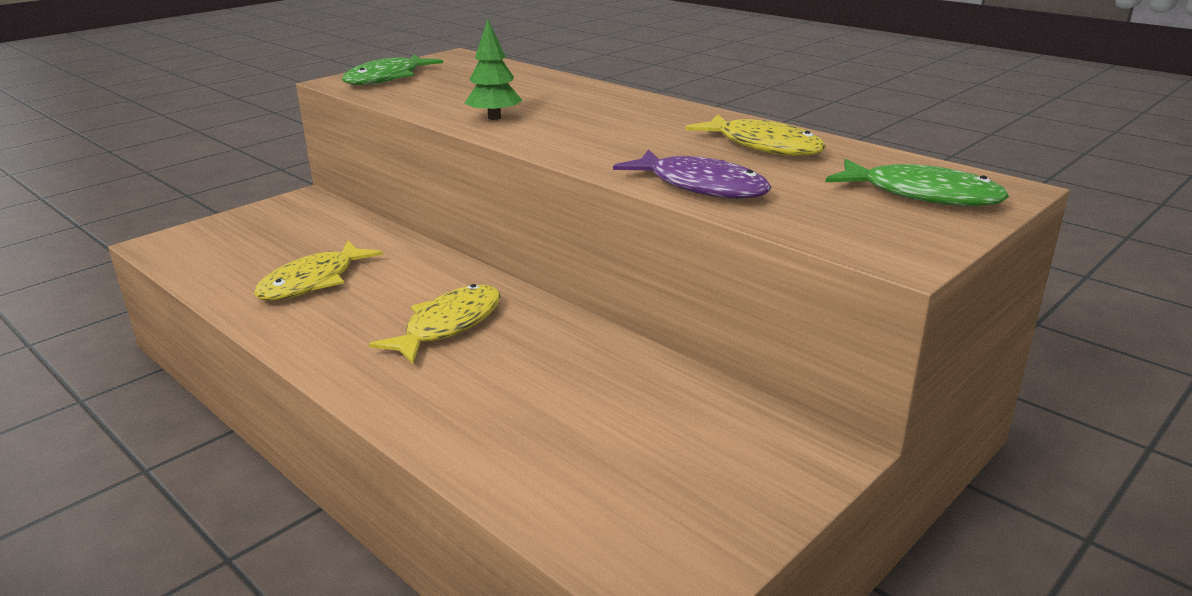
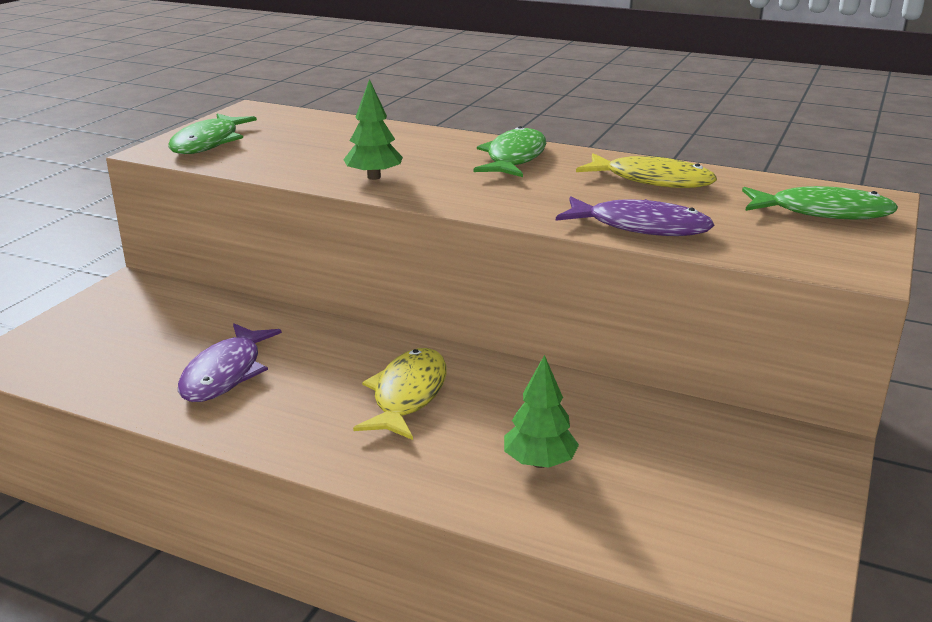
camera: 20 degrees left, 0 degrees up
yellow fish [254,241,383,301] -> purple fish [178,323,282,402]
none -> green fish [473,126,546,177]
none -> green tree [504,355,579,468]

